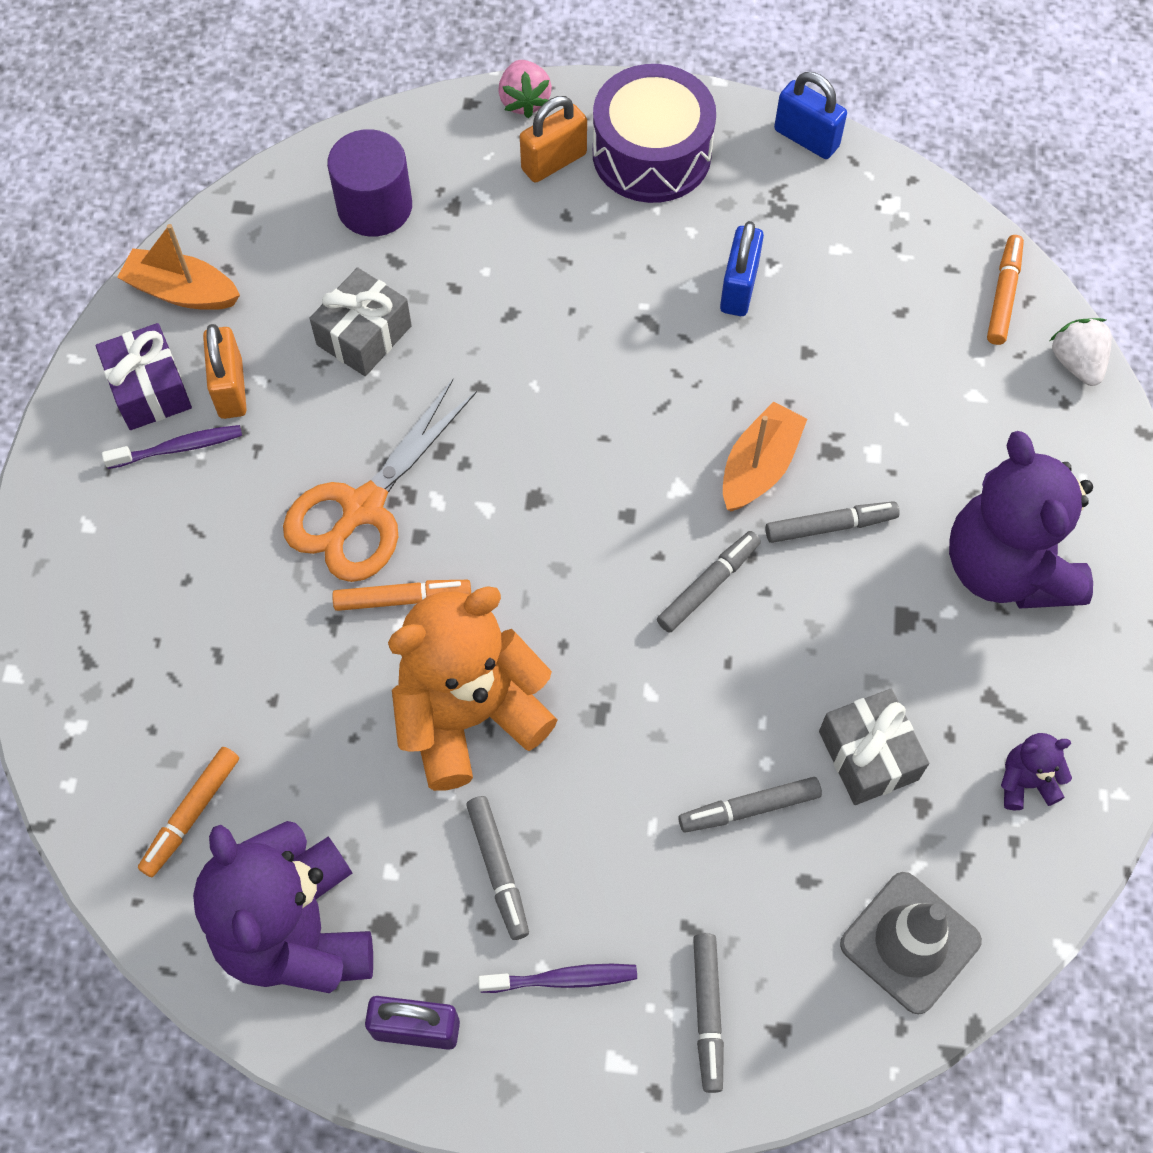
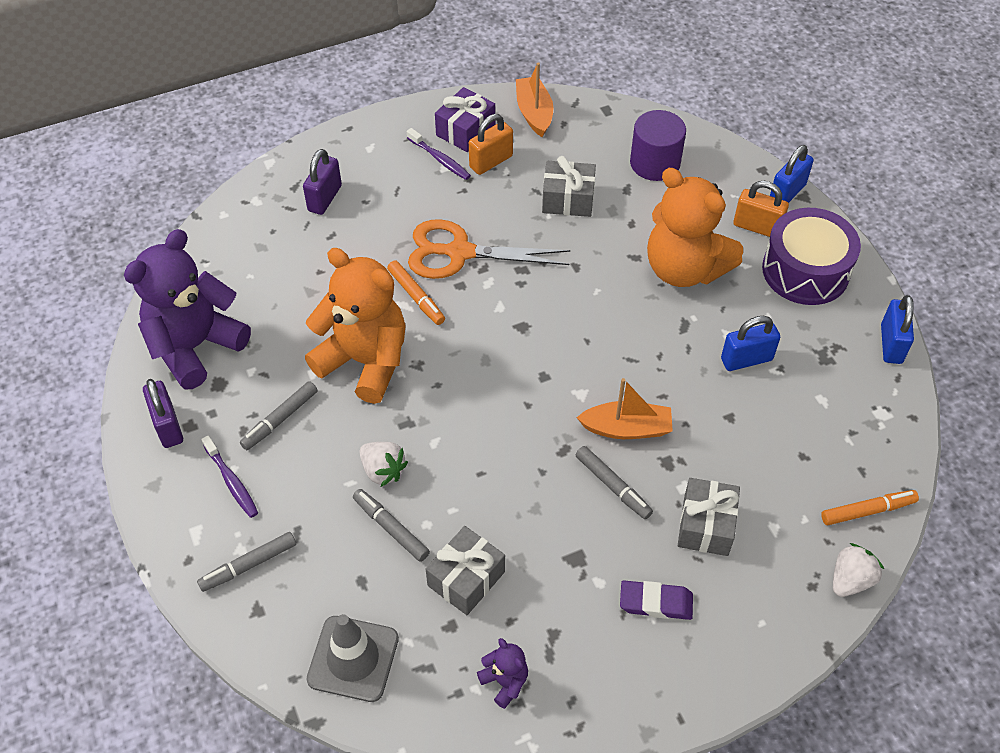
camera: 60 degrees right, 10 degrees down
orange marker [138,747,239,877] -> none
pink strawberry [498,60,552,118] -> blue padlock [770,145,814,203]
grey marker [657,531,761,632] -> none
purple teddy bear [949,431,1093,609] -> purple eraser [620,580,693,620]
none -> purple padlock [303,149,342,215]
none -> white strawberry [360,442,408,487]
none -> orange teddy bear [647,168,743,287]
none -> grey gift [678,478,740,556]

